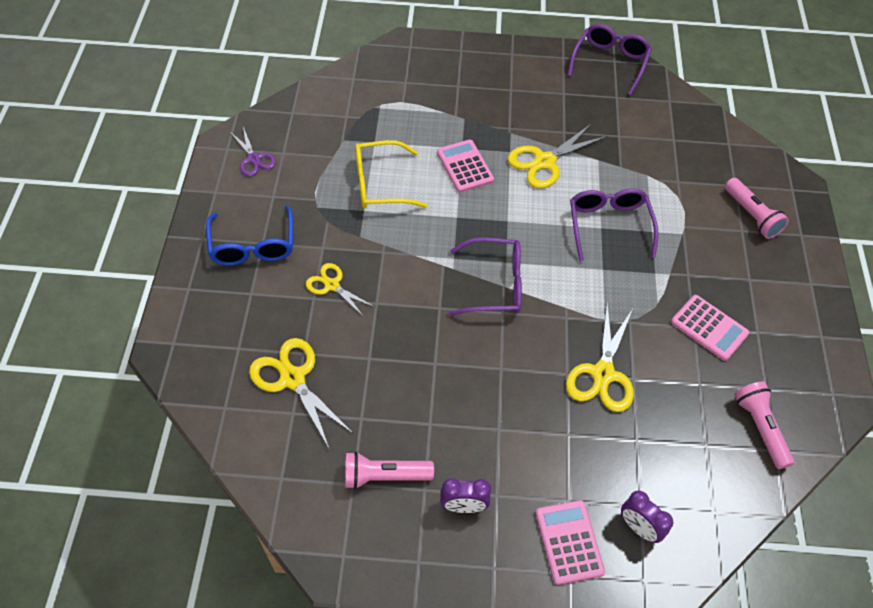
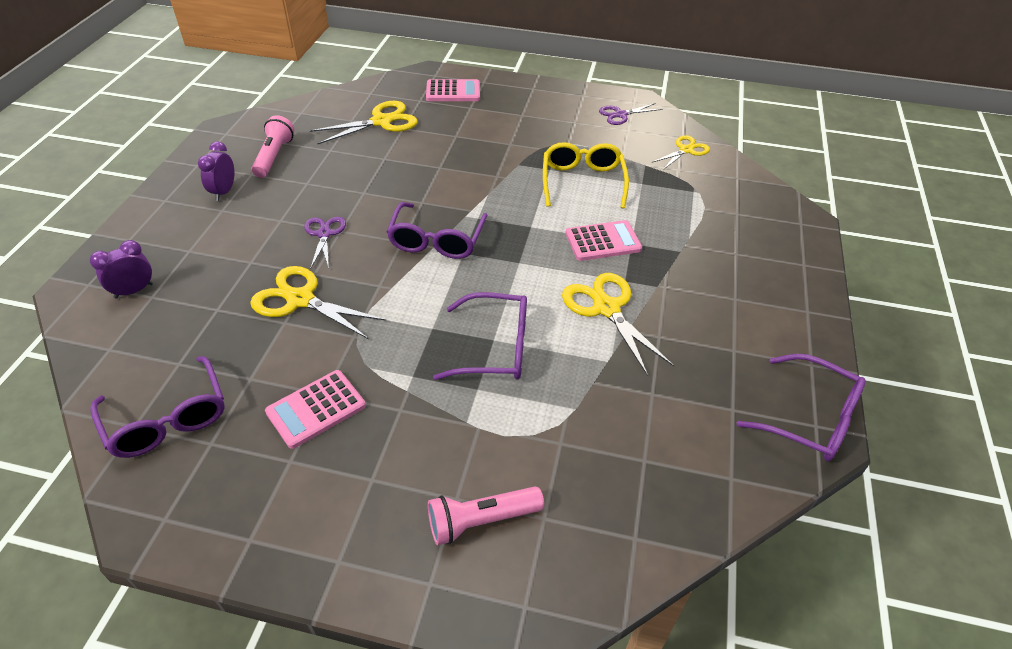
camera: 100 degrees right, 10 degrees down
blue glasses [206,205,293,266] -> none
yellow scissors [306,263,375,317] -> yellow scissors moved to [651,135,710,170]
pink calculator [535,500,605,585] -> pink calculator moved to [426,79,480,101]
pink flashlight [734,381,795,469] -> purple glasses [90,356,225,458]
none -> purple scissors [304,217,346,269]

